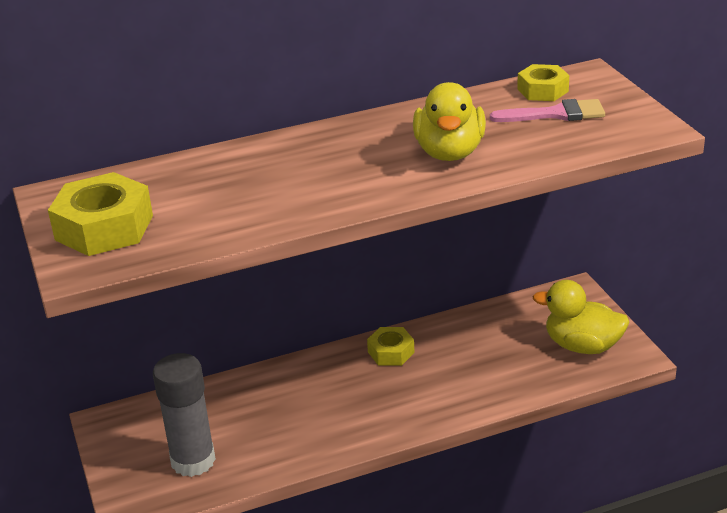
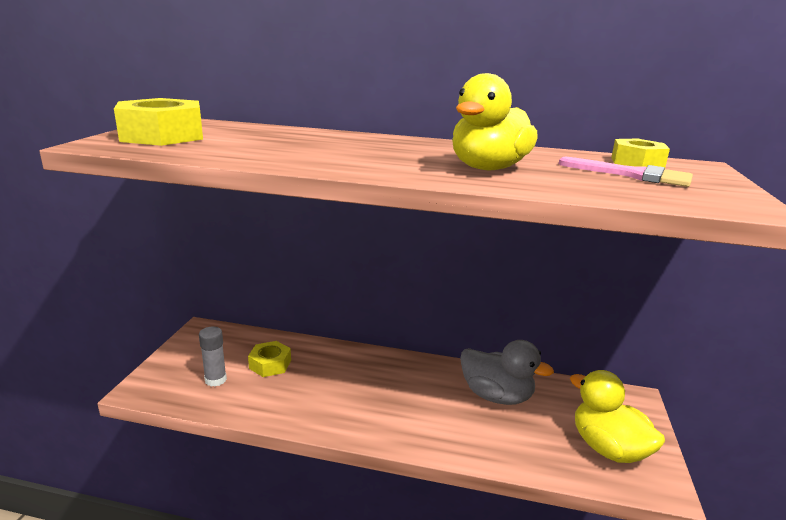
camera: 30 degrees right, 10 degrees down
grey glue stick [153,353,216,477] -> grey glue stick [199,326,227,387], size x0.55
yellow nut [367,327,415,366] -> yellow nut moved to [248,341,291,377]
none -> grey duck [460,340,554,405]

